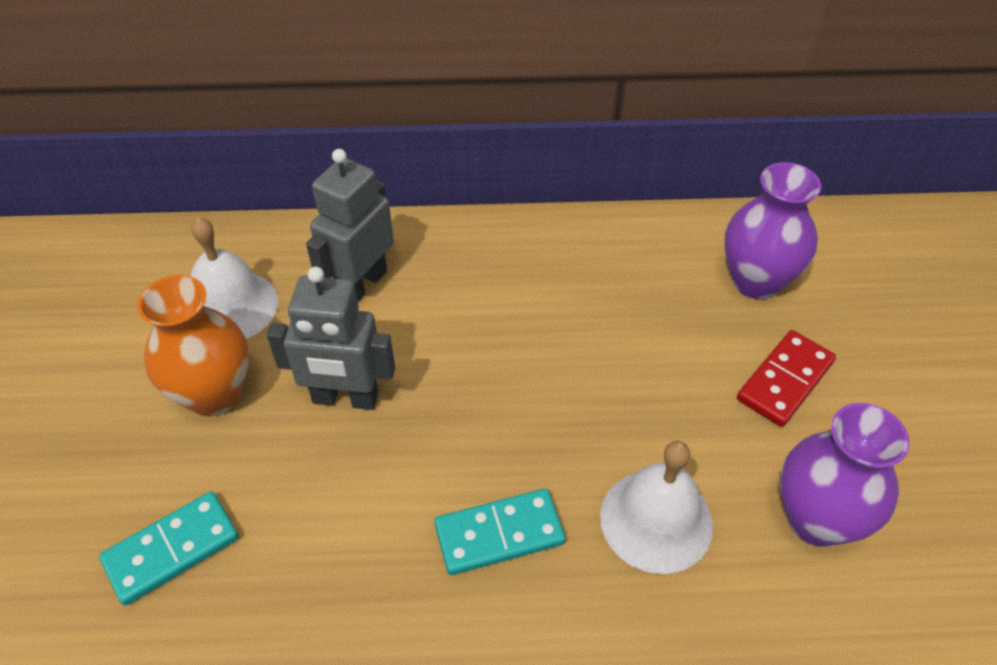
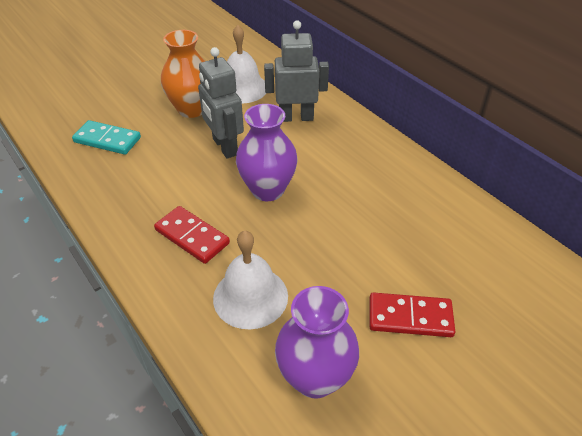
camera: 55 degrees right, 5 degrees down
turquoise domino [434,489,566,575] -> red domino [154,206,230,264]
purple vase [725,162,821,299] -> purple vase moved to [236,104,298,201]

